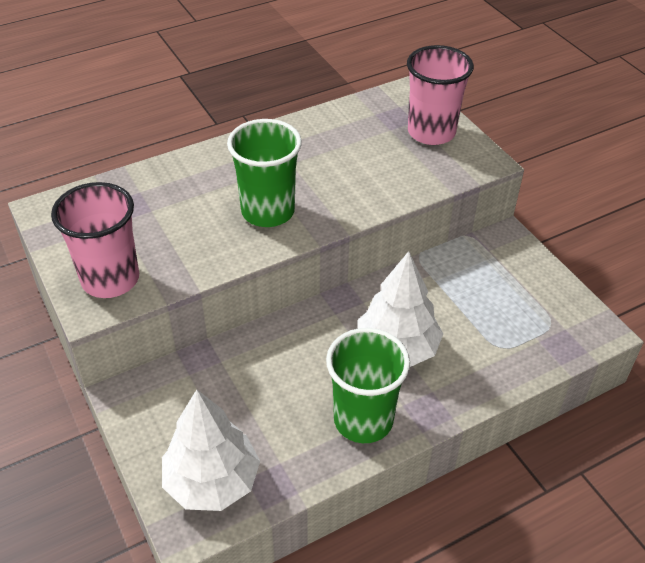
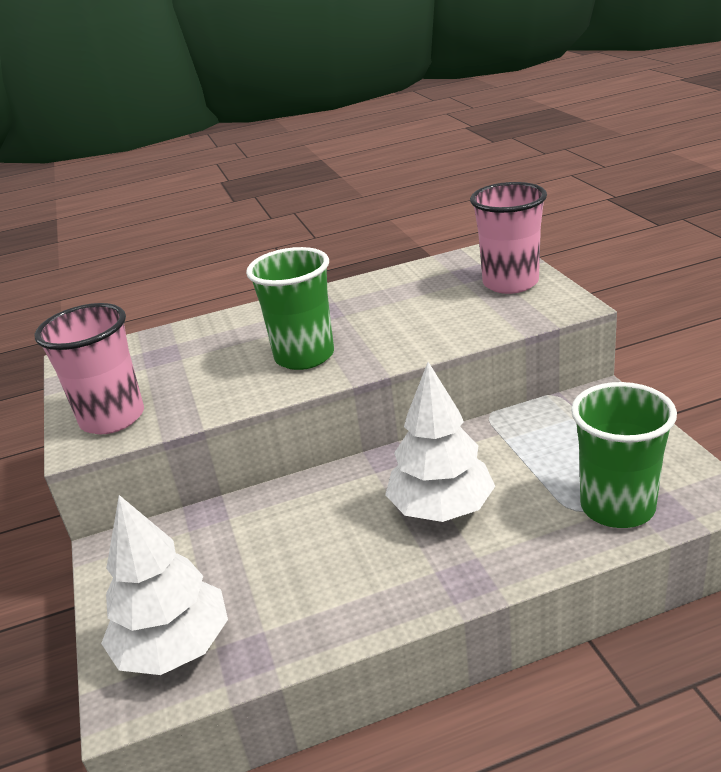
camera: 15 degrees right, 15 degrees down
green cup [326,328,410,443] -> green cup moved to [571,382,677,528]

